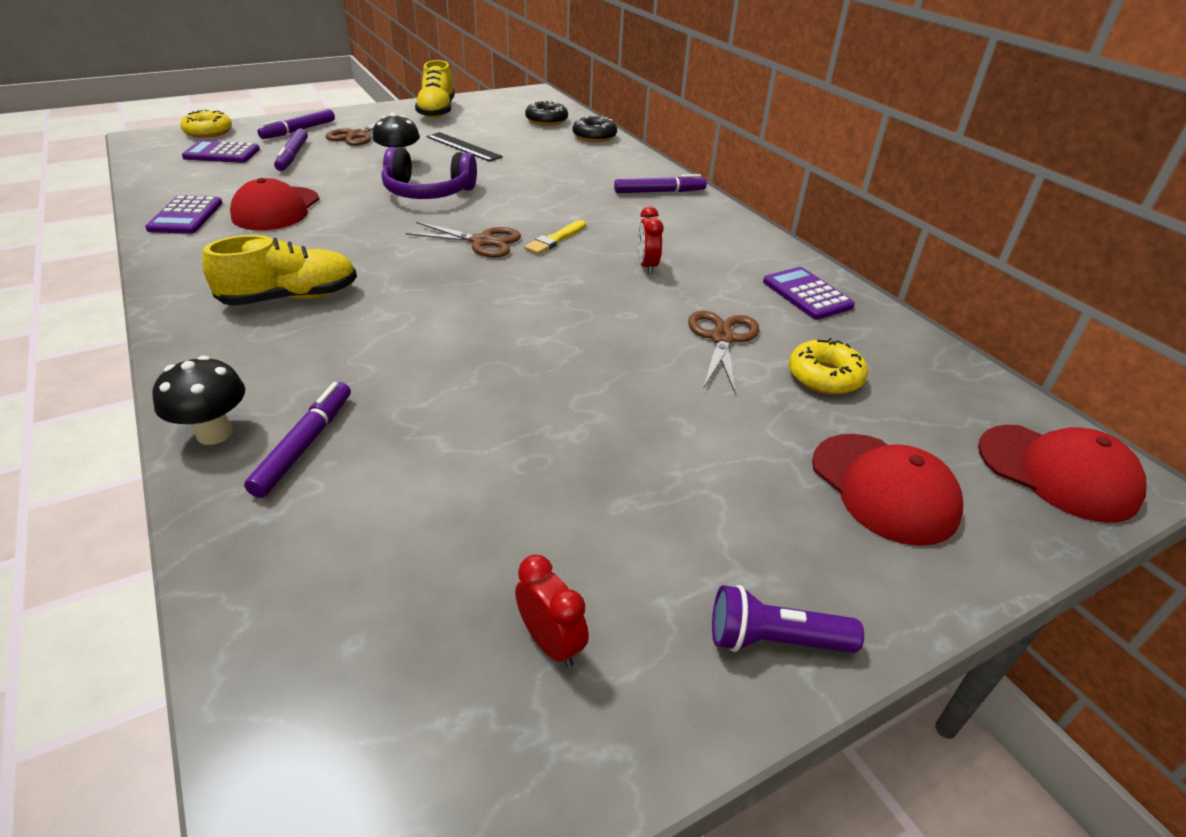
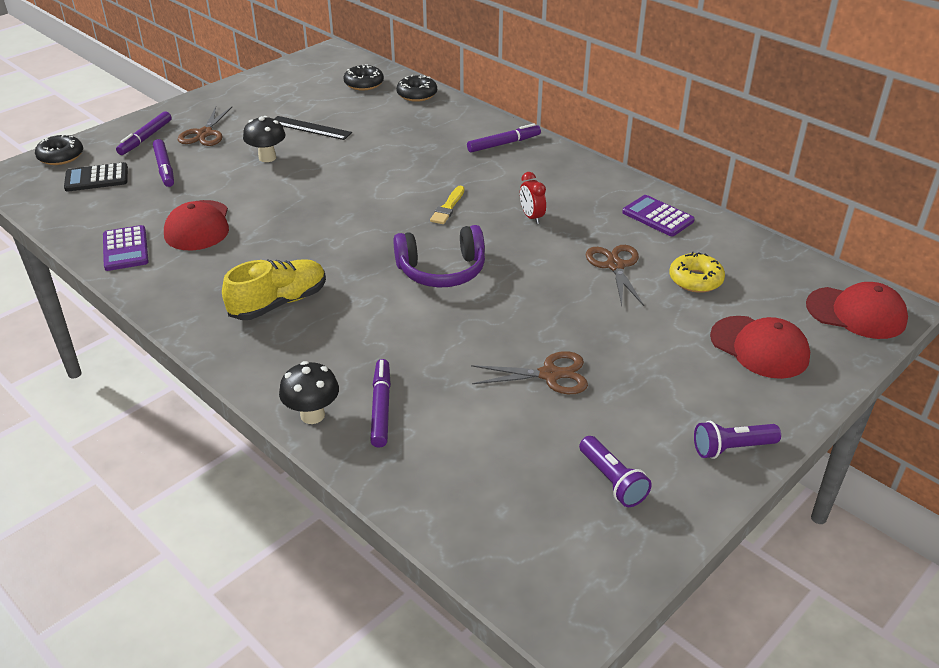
camera: 15 degrees left, 0 degrees up
yellow donut [180,110,232,138] -> black donut [35,134,83,165]
purple calculator [182,141,260,163] -> black calculator [64,162,128,192]
purple headphones [382,147,477,199] -> purple headphones moved to [393,225,485,287]
brown scissors [406,222,521,257] -> brown scissors moved to [471,351,588,394]
yellow shoe [415,60,455,119] -> none
red clock [515,555,589,667] -> purple flashlight [579,436,652,507]

